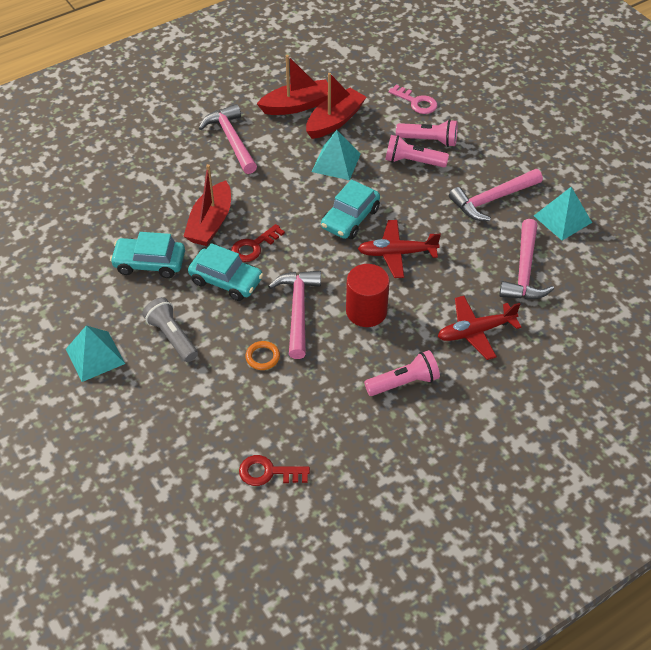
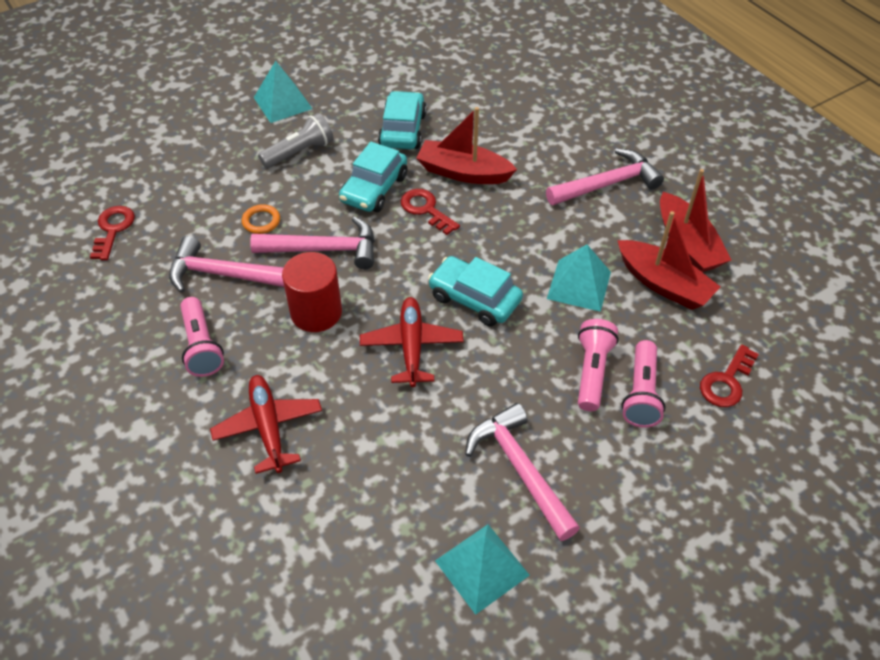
camera: 90 degrees right, 0 degrees up
pink key [389,85,437,114] -> red key [700,344,759,407]
pink hammer [499,219,554,300] -> pink hammer moved to [169,236,284,293]

